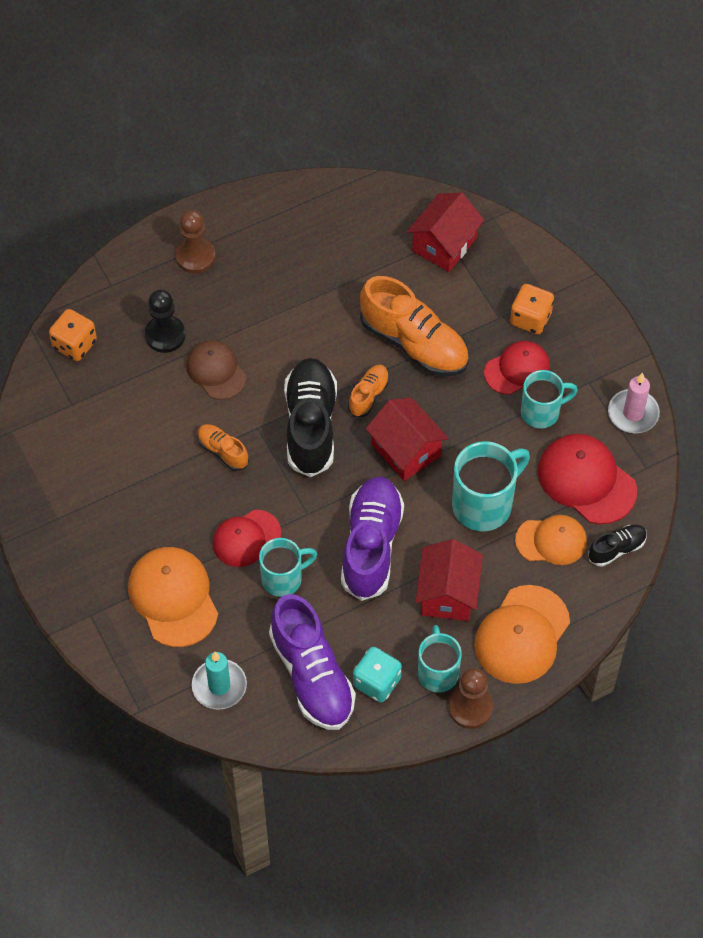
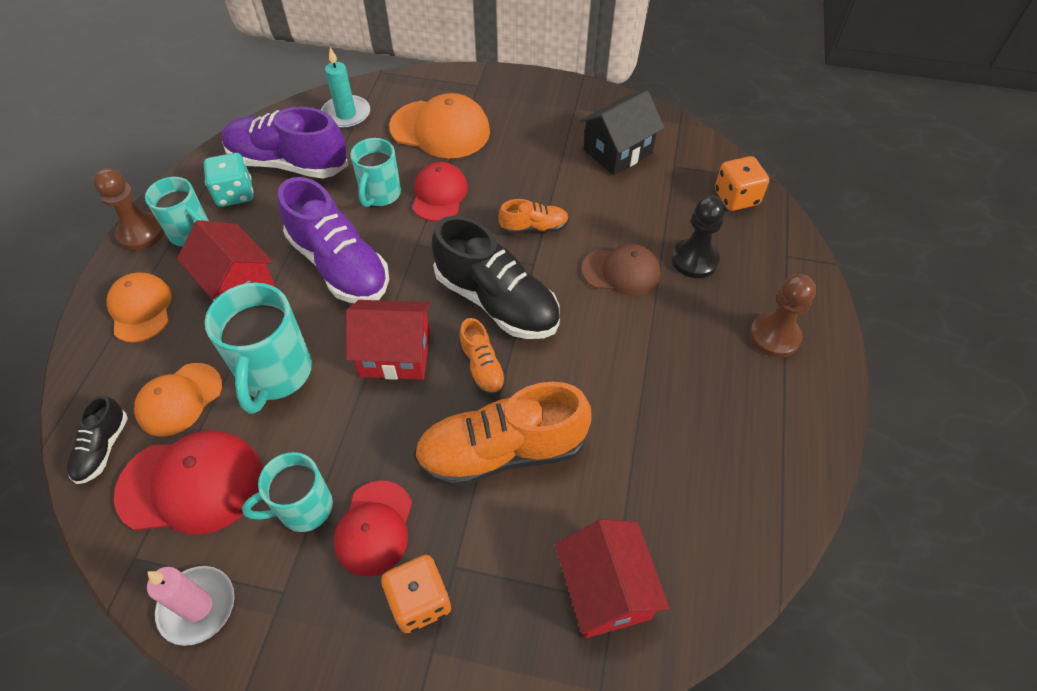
camera: 130 degrees right, 5 degrees down
orange cap [474,585,570,684] -> orange cap [107,273,172,342], size x0.66
turquoise mug [521,370,578,429] -> turquoise mug turned 45 degrees clockwise [242,452,333,532]
none -> black house [580,90,664,175]

